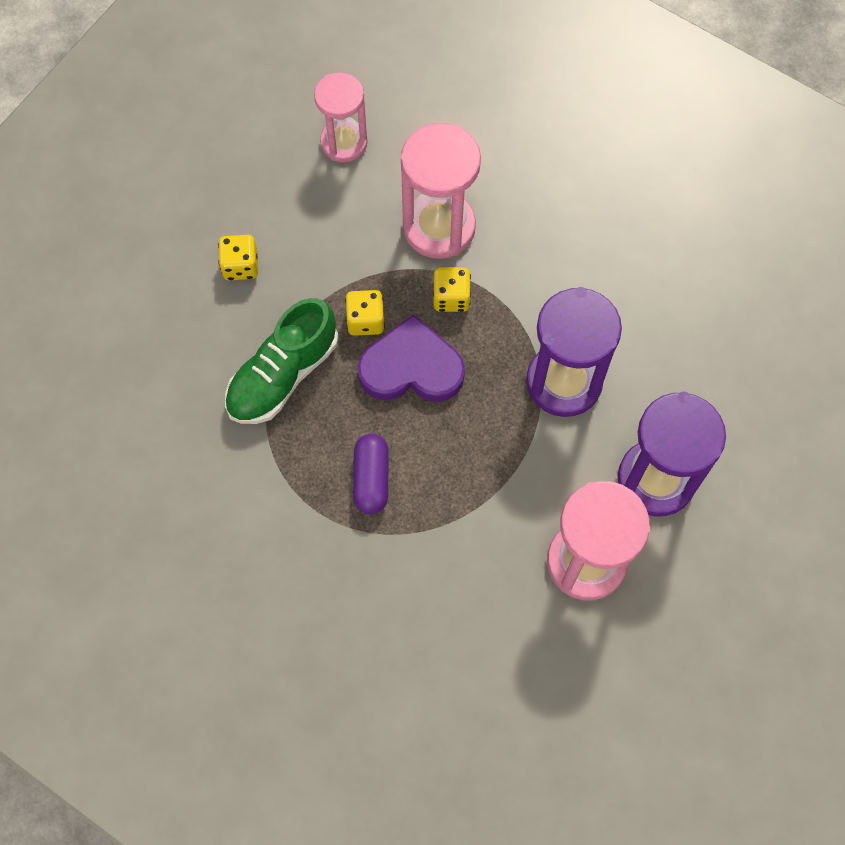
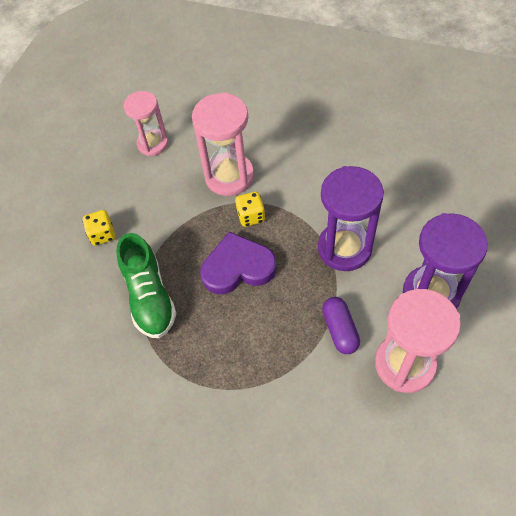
camera: 10 degrees left, 10 degrees down
green shoe [225,298,338,424] -> green shoe turned 45 degrees counterclockwise [116,233,176,338]
yellow dice [345,290,385,336] -> none
purple capsule [353,434,389,514] -> purple capsule moved to [322,297,360,354]

